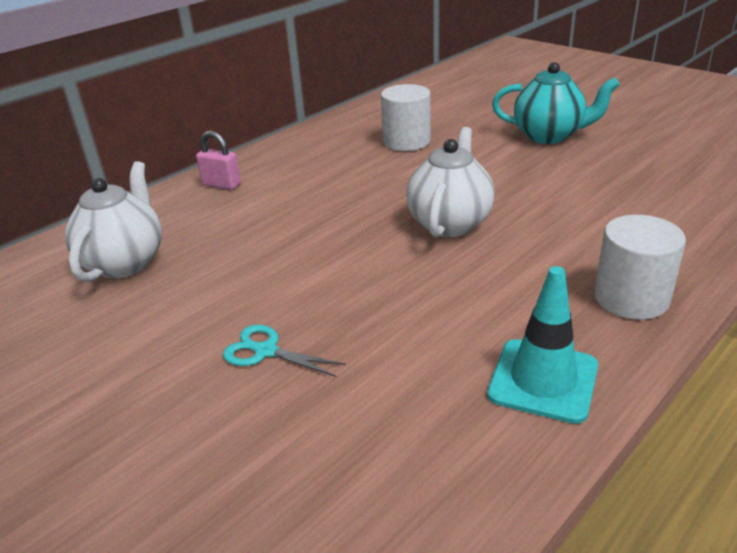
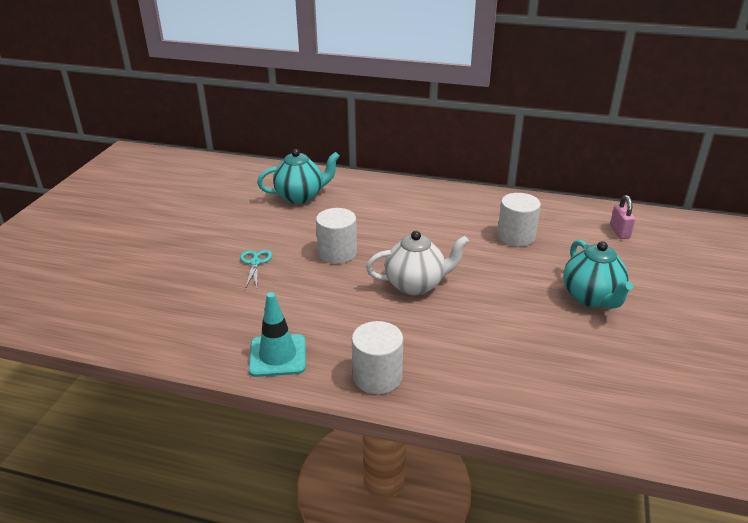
camera: 60 degrees right, 0 degrees up
white teapot [65,161,162,282] -> turquoise teapot [257,149,340,204]
pink padlock [196,131,241,190] -> pink padlock moved to [610,195,635,239]
none -> white cylinder [316,208,357,264]

